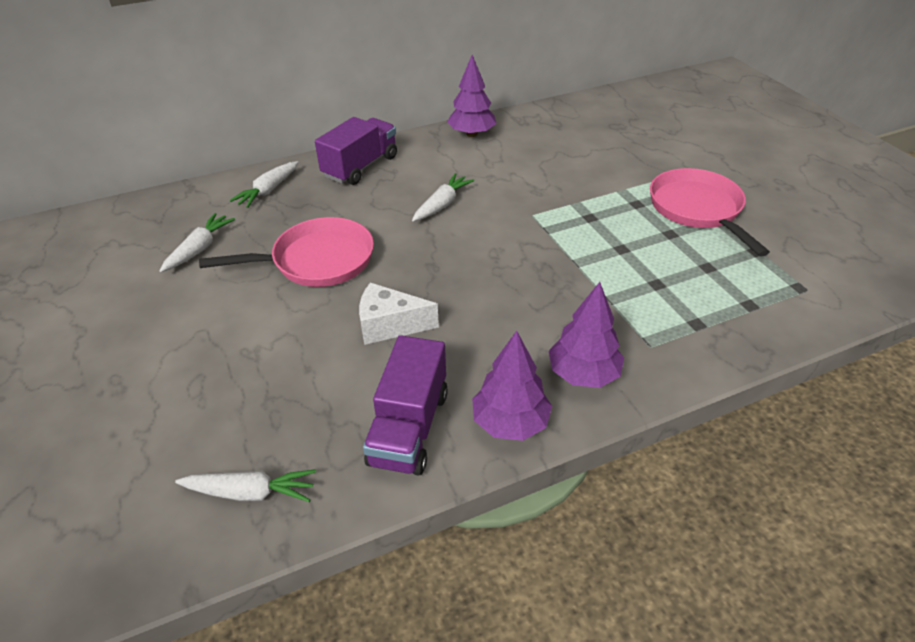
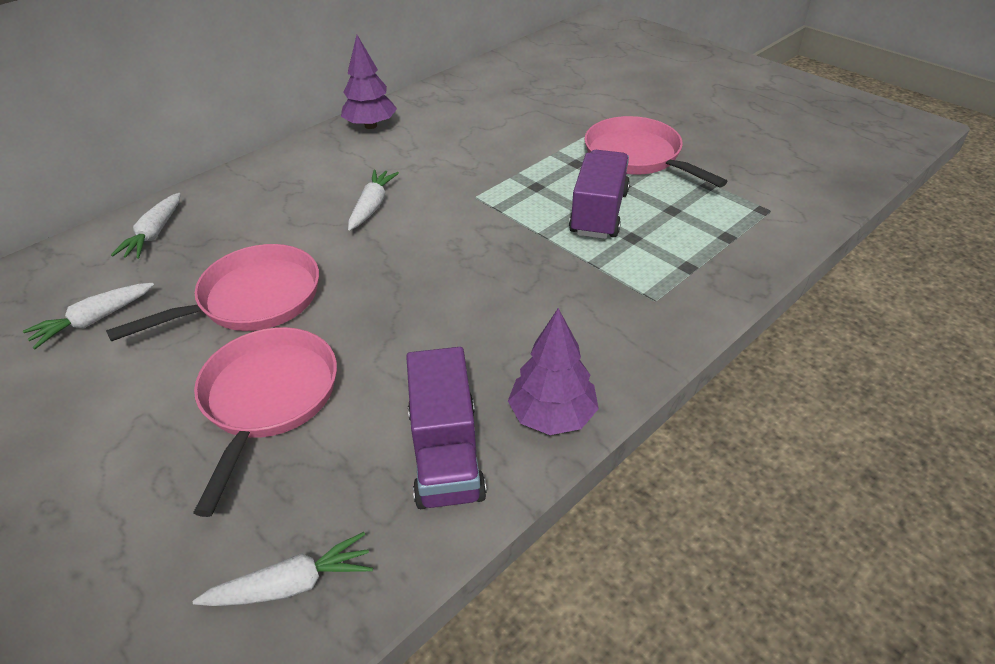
camera: 20 degrees left, 0 degrees up
white carrot [160,213,235,272] -> white carrot turned 135 degrees counterclockwise [23,283,154,349]
purple truck [315,117,397,185] -> purple truck moved to [569,150,630,239]
white cheese [359,283,439,345] -> none
purple tree [549,282,624,388] -> none
none -> pink pan [193,327,337,517]

